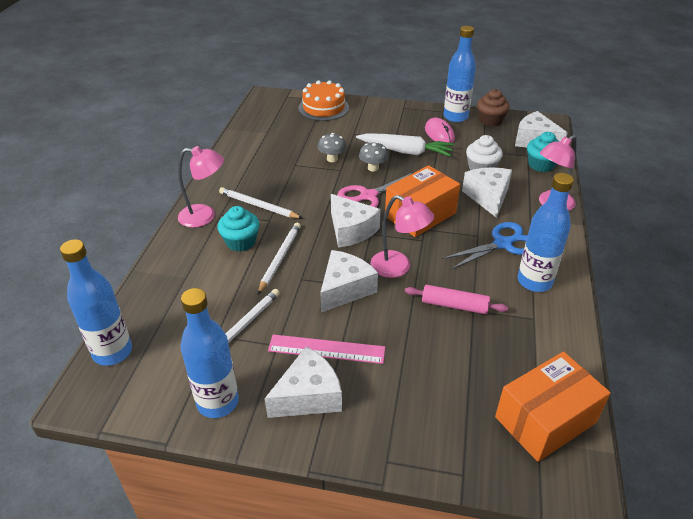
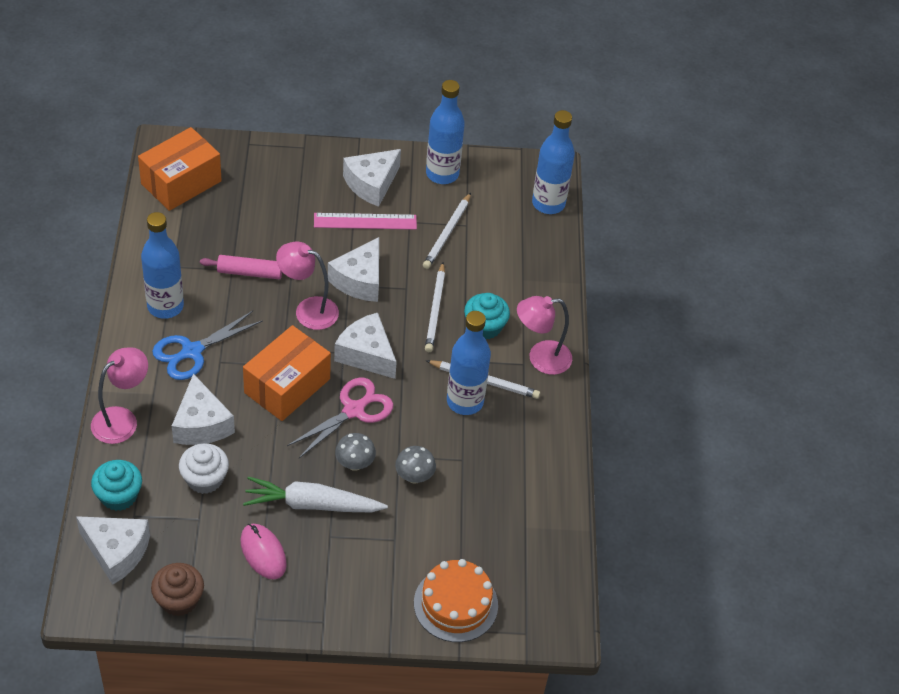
camera: 165 degrees right, 10 degrees up
blue bottle [443,26,476,122] -> blue bottle moved to [447,311,491,415]

